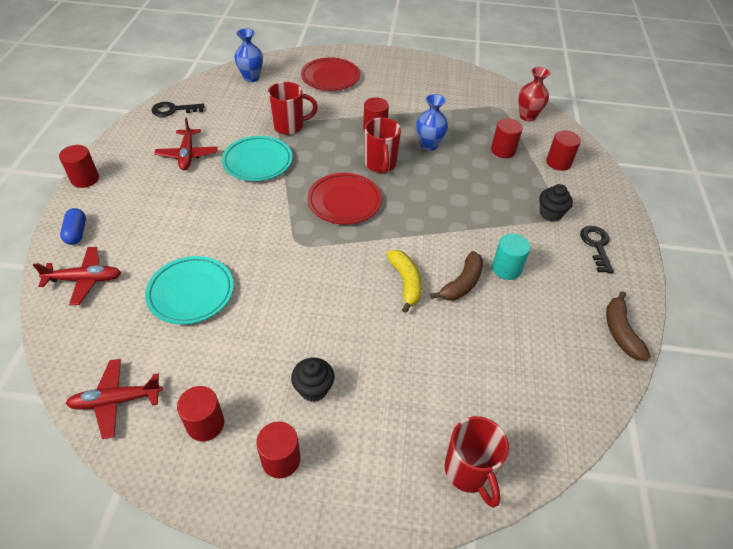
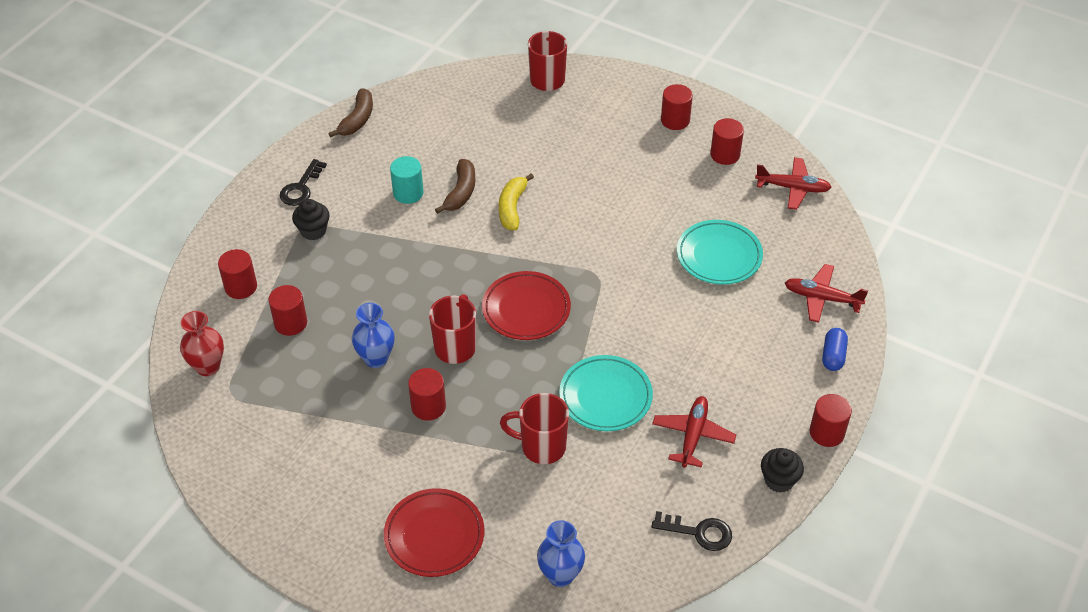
camera: 155 degrees left, 0 degrees up
black cupcake [291,358,334,402] -> black cupcake moved to [761,448,804,493]
brown banana [430,251,483,300] -> brown banana turned 135 degrees clockwise [435,159,475,214]

